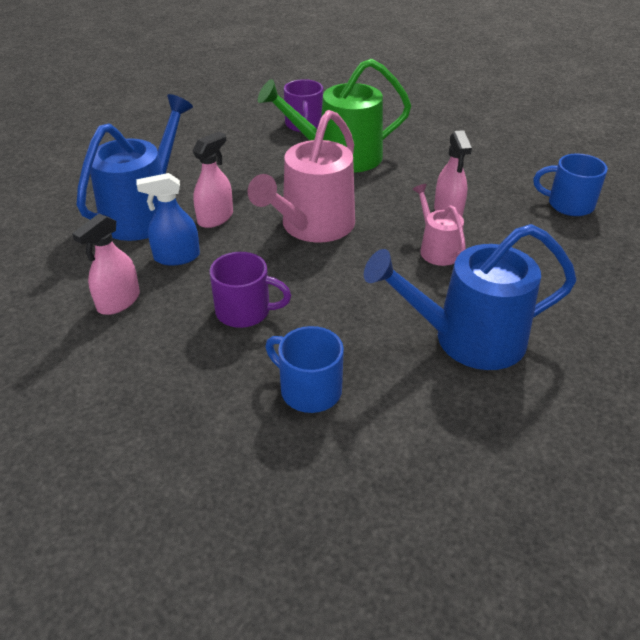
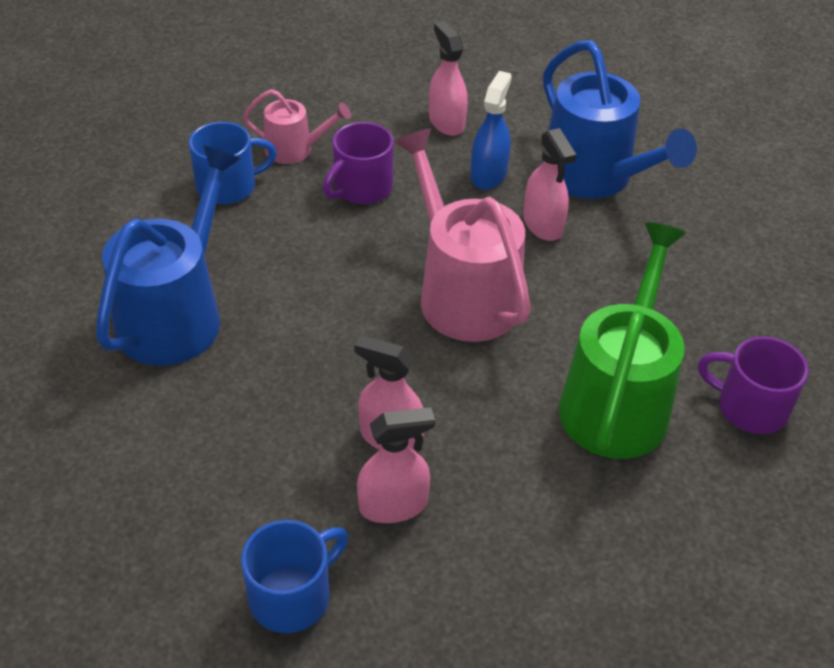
camera: 120 degrees right, 5 degrees up
pink watering can [412,184,466,266] -> pink watering can moved to [243,89,351,164]
none -> pink spray bottle [357,407,435,523]

